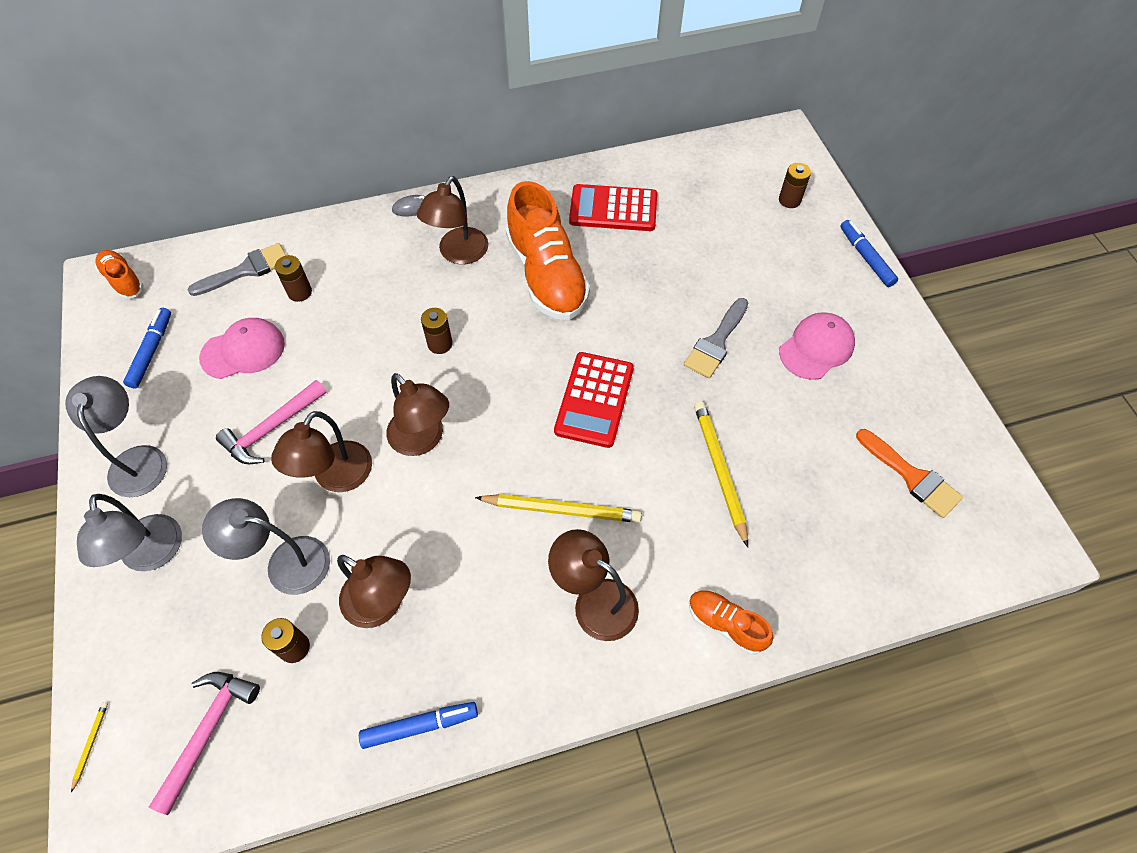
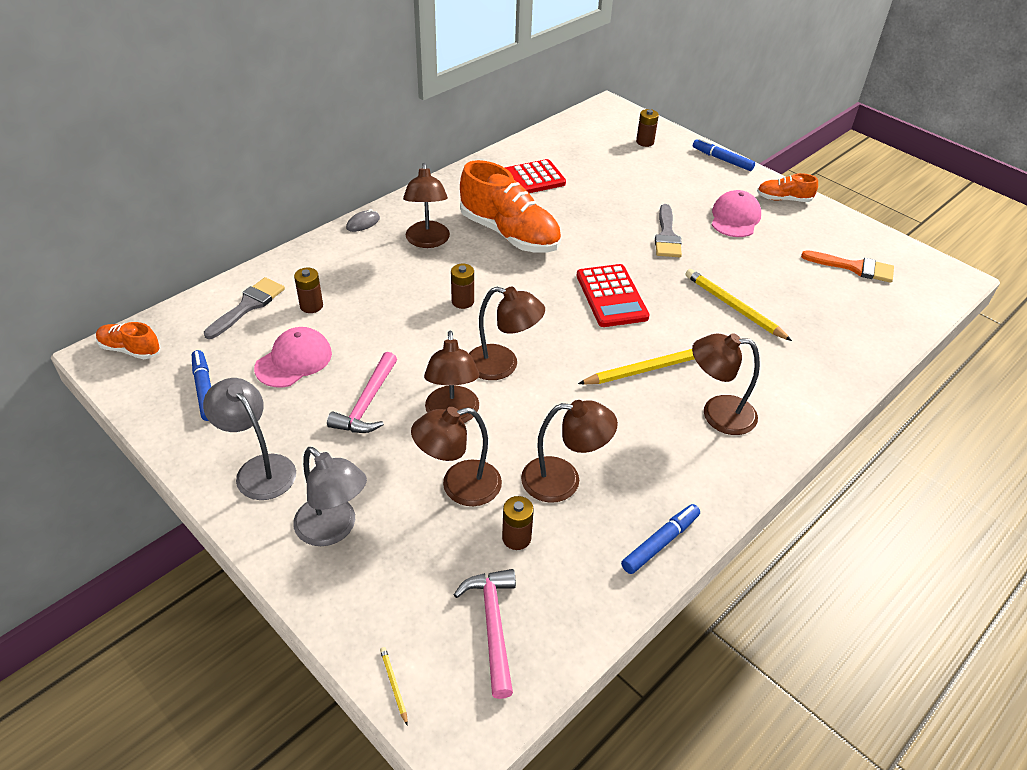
camera: 30 degrees left, 15 degrees down
grey lamp [202,498,330,595] -> brown lamp [411,407,502,506]
orange shoe [689,590,773,655] -> orange shoe moved to [757,173,818,202]

